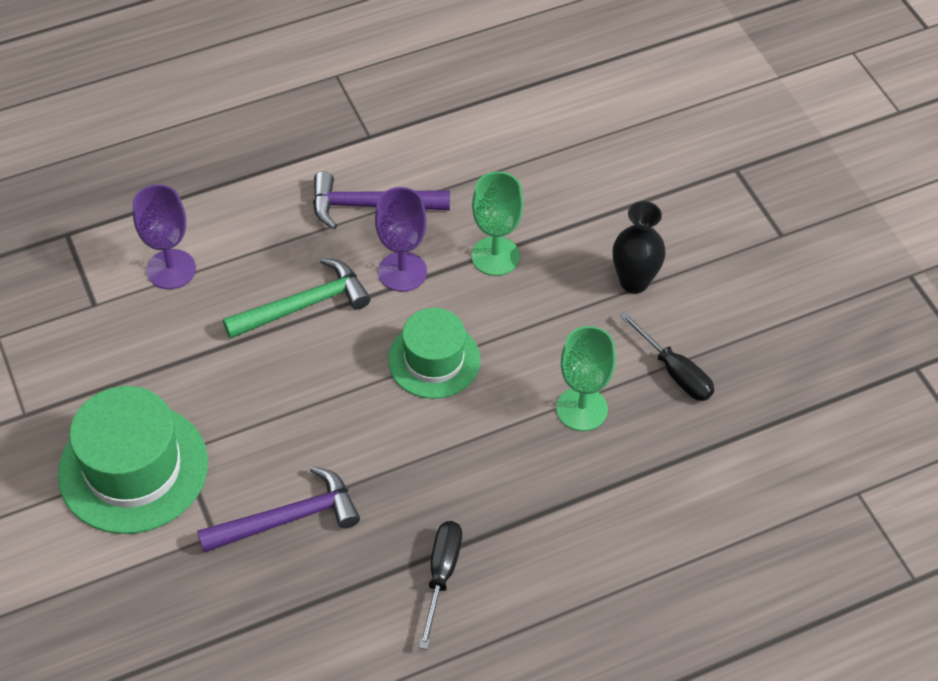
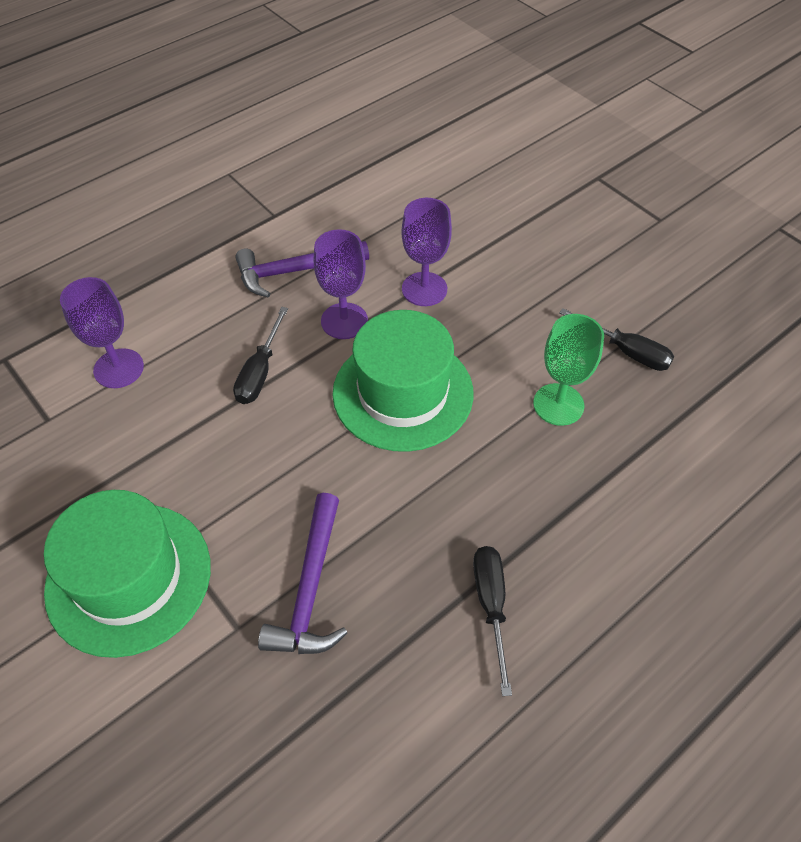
camera: 15 degrees left, 0 degrees up
purple hammer [197,466,360,553] -> purple hammer turned 135 degrees clockwise [258,493,347,654]
green hammer [223,258,371,339] -> black screwdriver [233,307,288,404]
green hat [388,308,481,399] -> green hat [333,310,474,452], size x1.54
green goblet [471,171,523,276] -> purple goblet [402,198,452,306]
black vase [613,201,666,293] -> none

